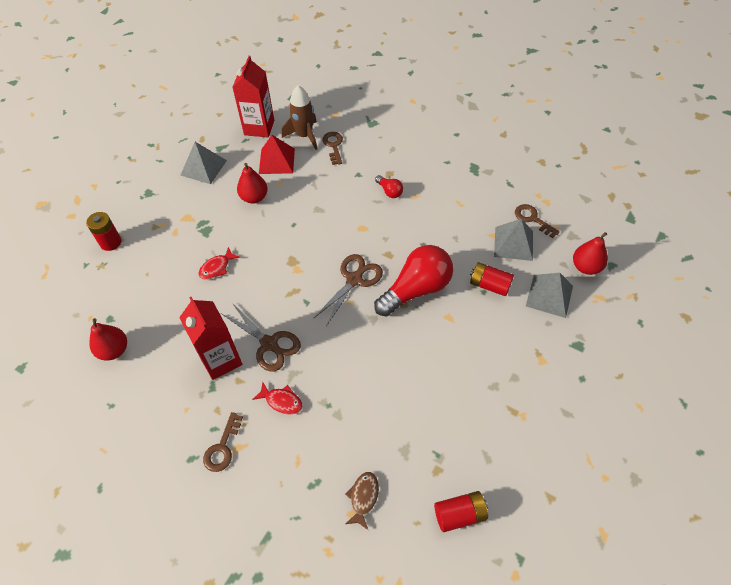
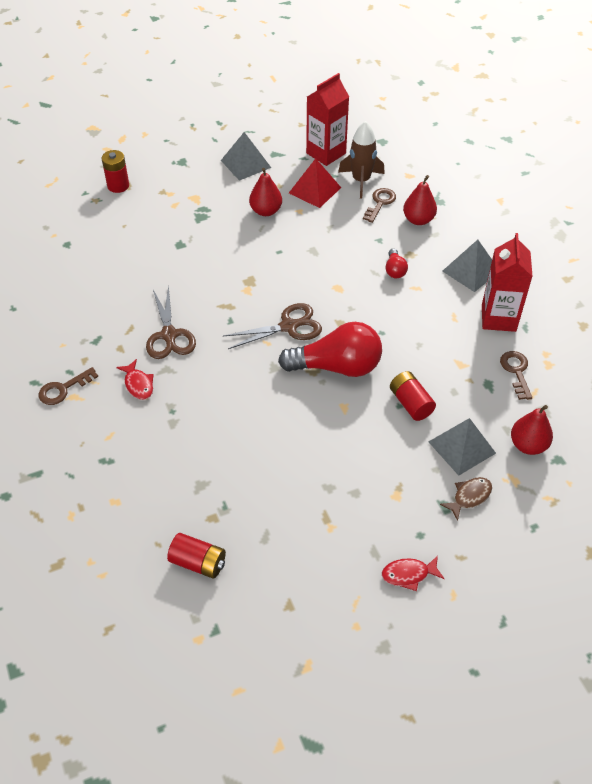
camera: 35 degrees right, 5 degrees down
red pear [89,318,127,361] -> red pear moved to [403,175,437,225]
red carton [179,297,242,380] -> red carton moved to [482,233,533,332]
red fish [198,247,240,279] -> red fish moved to [382,555,445,591]
brown fish [345,472,379,530] -> brown fish moved to [440,477,492,521]
grey pyramid [494,219,533,261] -> grey pyramid moved to [442,240,492,292]

